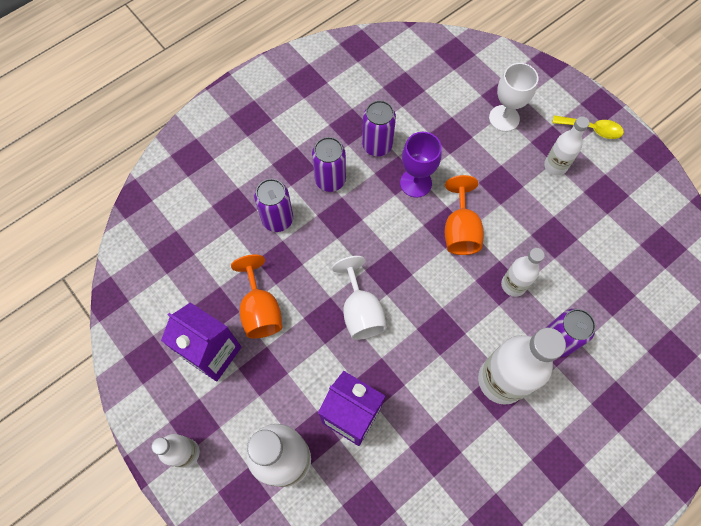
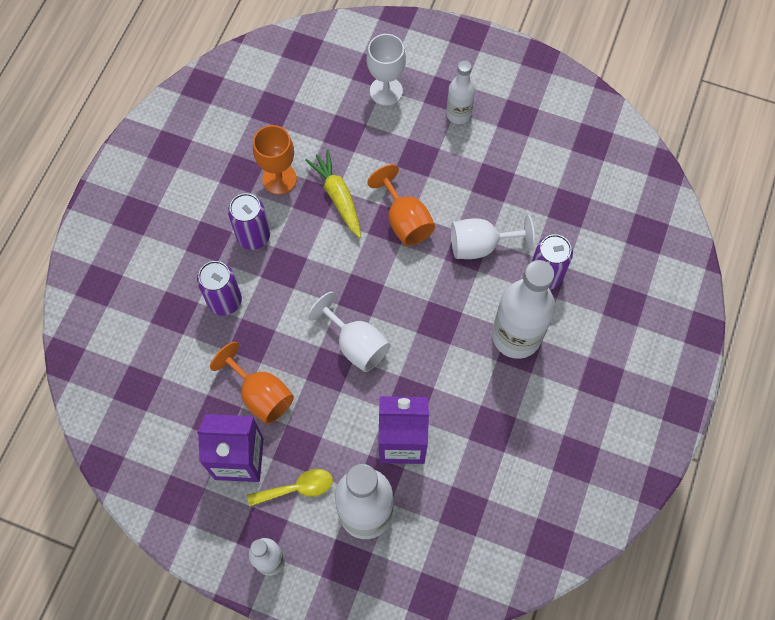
camera: 30 degrees left, 0 degrees up
purple can [362,100,396,156] -> orange goblet [253,125,297,195]
purple goblet [400,132,442,198] -> yellow carrot [305,150,361,238]
white bottle [501,248,545,297] -> white goblet [451,215,535,259]
yellow spoon [552,115,624,139] -> yellow spoon moved to [247,469,333,506]

